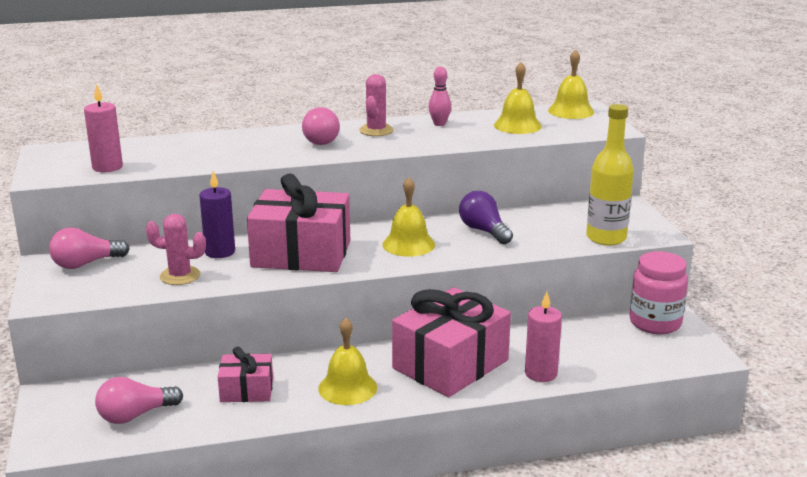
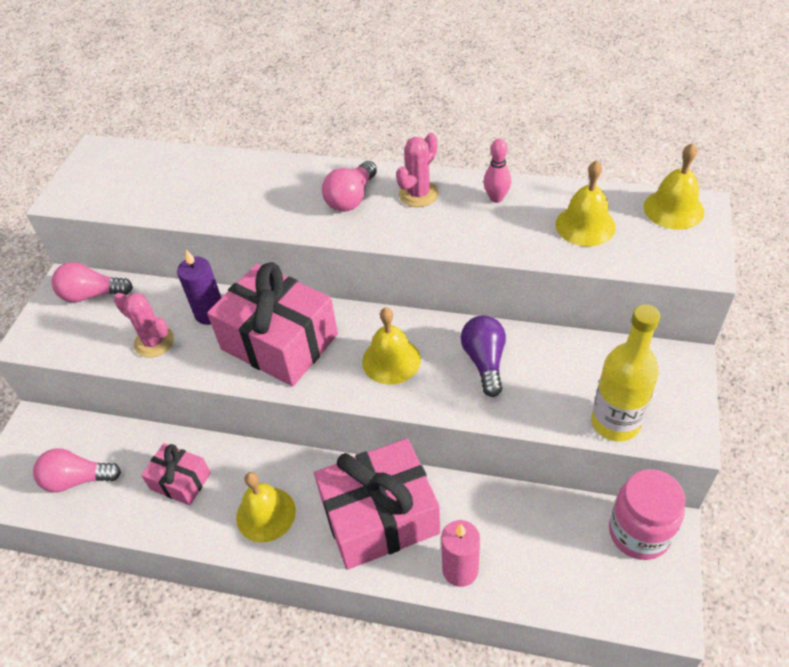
camera: 30 degrees right, 25 degrees up
pink candle [84,84,123,172] -> none

